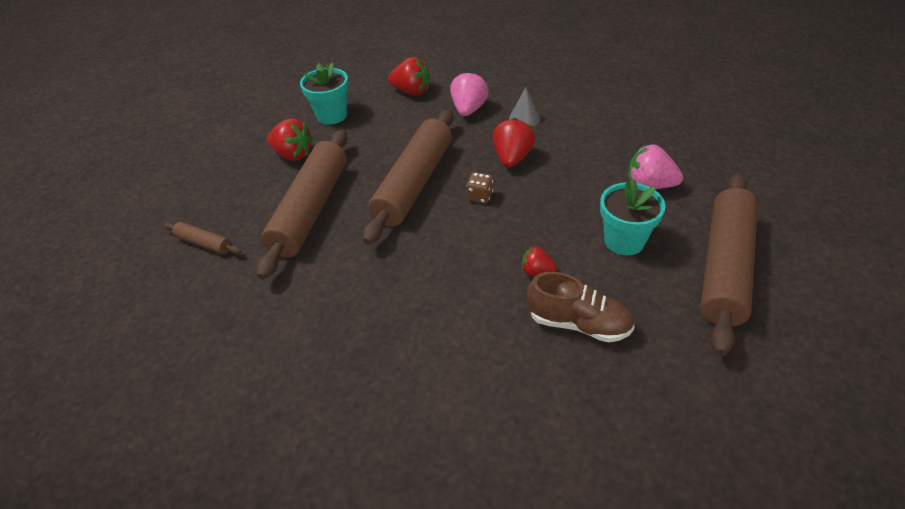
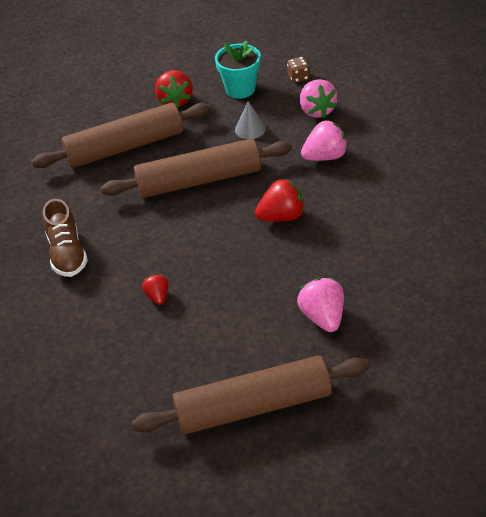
camera: 55 degrees right, 0 degrees up
brown rolling pin [164,222,241,254] -> none
red strawberry [388,57,430,95] -> pink strawberry [300,79,338,118]
brown dice [466,172,493,204] -> brown dice moved to [287,57,309,83]
grey cone [509,87,540,127] -> grey cone moved to [235,101,266,139]
brown shoe [527,272,635,342] -> brown shoe moved to [43,199,88,277]
turquoise flower pot [600,179,666,256] -> none

